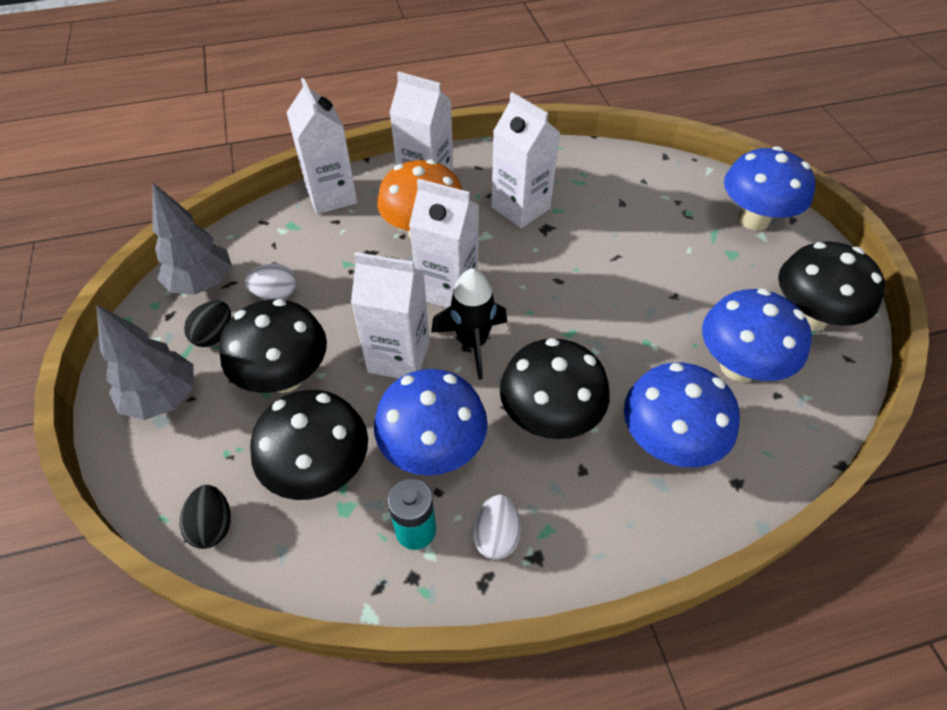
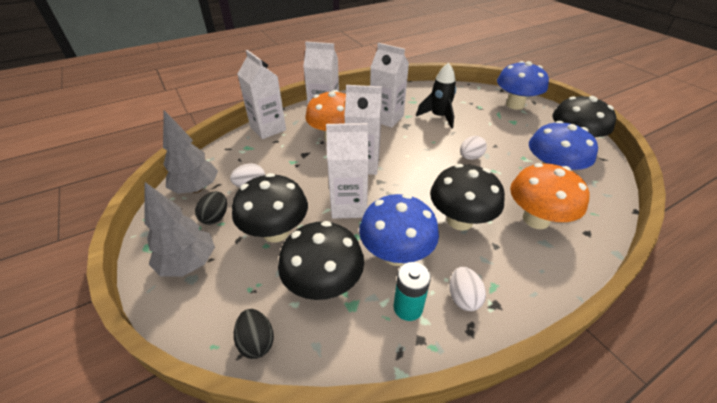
camera: 15 degrees left, 10 degrees down
black rocket [431,268,507,380] -> black rocket moved to [416,63,456,129]
blue mushroom [624,362,740,467] -> orange mushroom [510,163,589,229]
none -> white egg [460,136,487,160]

